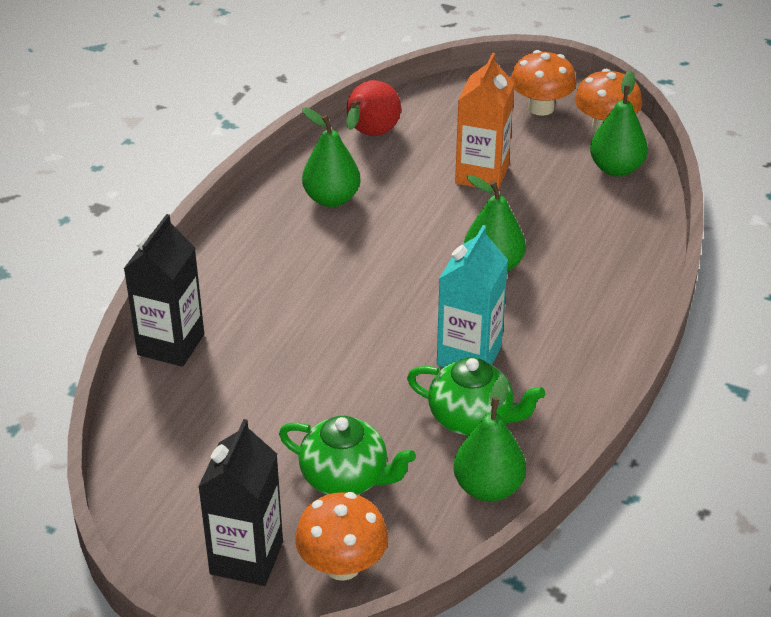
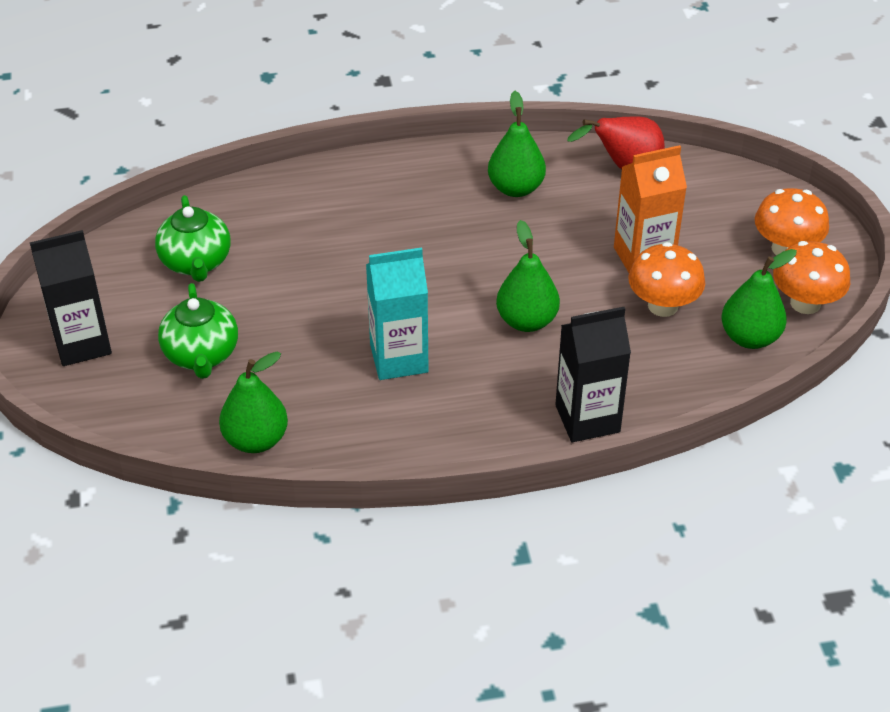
camera: 55 degrees right, 5 degrees up
black carton [124,214,204,367] -> black carton moved to [555,307,631,442]
orange mushroom [295,492,388,581] -> orange mushroom moved to [628,242,705,317]
green teapot [407,357,545,435] -> green teapot moved to [155,195,231,282]

